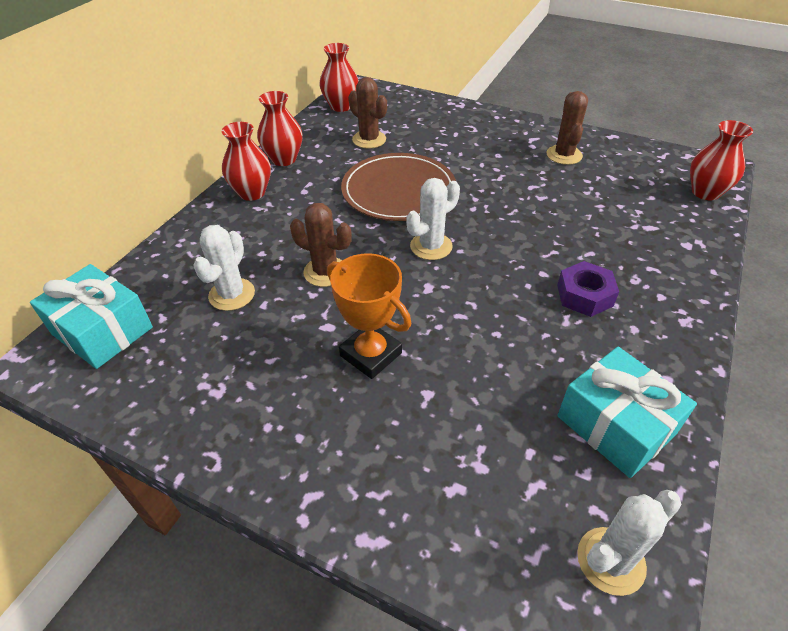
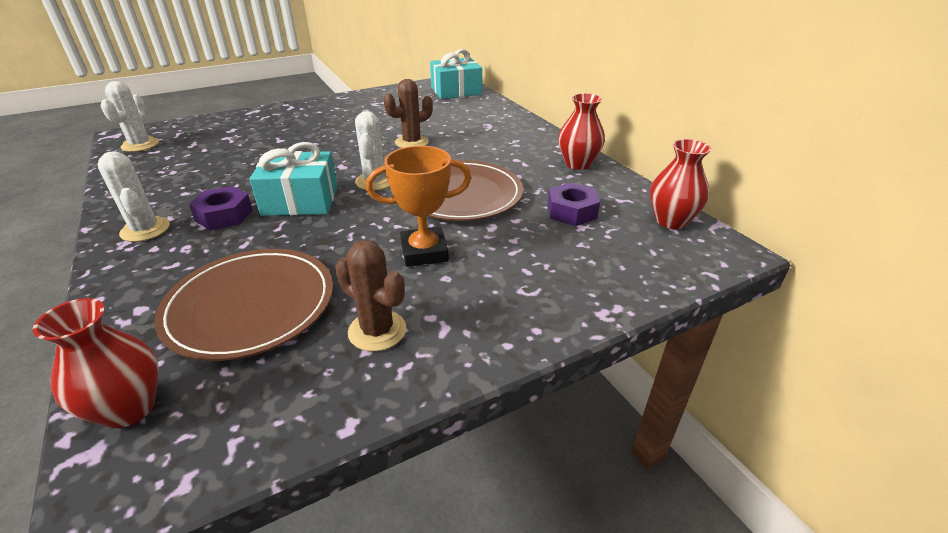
camera: 125 degrees right, 10 degrees down
white cactus [193,225,255,311] -> white cactus moved to [98,151,170,242]
red vase [221,122,271,201] -> none
orange trophy [327,253,411,379] -> orange trophy moved to [366,146,471,267]
brown cactus [349,77,387,149] -> purple nut [547,182,600,226]
turquoise gift [557,347,697,478] -> turquoise gift moved to [249,142,337,216]
none -> brown plate [154,249,333,361]

